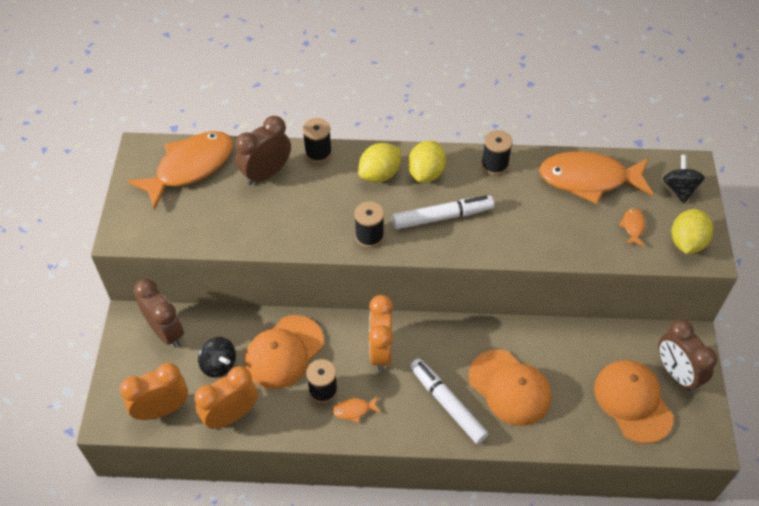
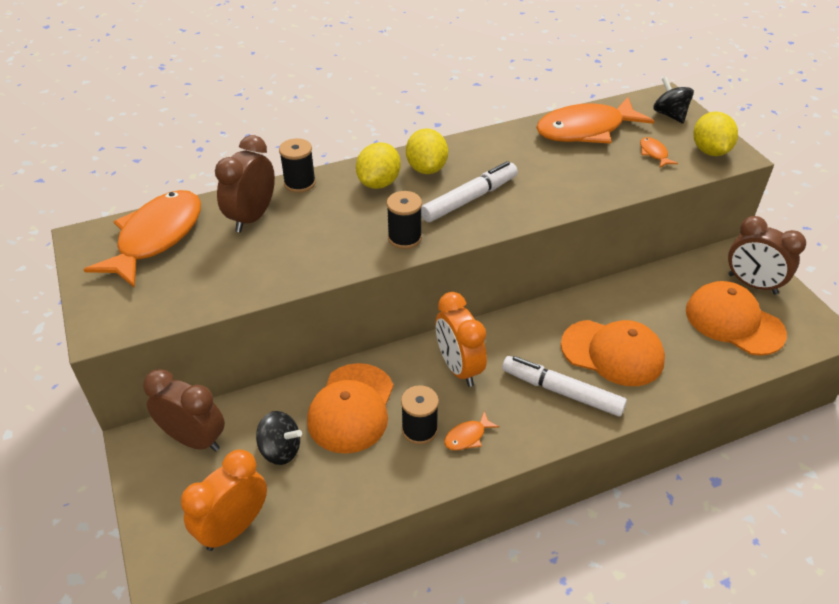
camera: 25 degrees left, 10 degrees down
orange clock [195,366,258,429] -> none
black spool [481,130,513,175] -> none

